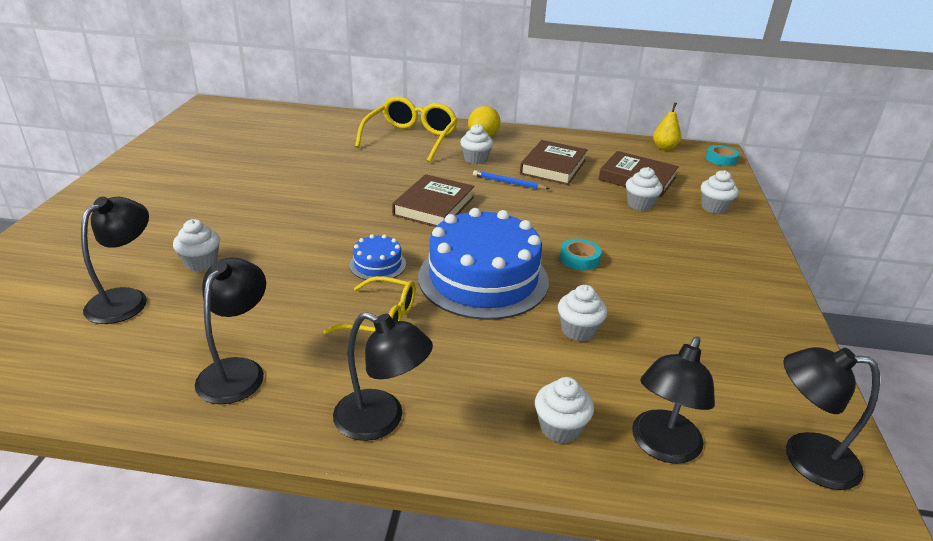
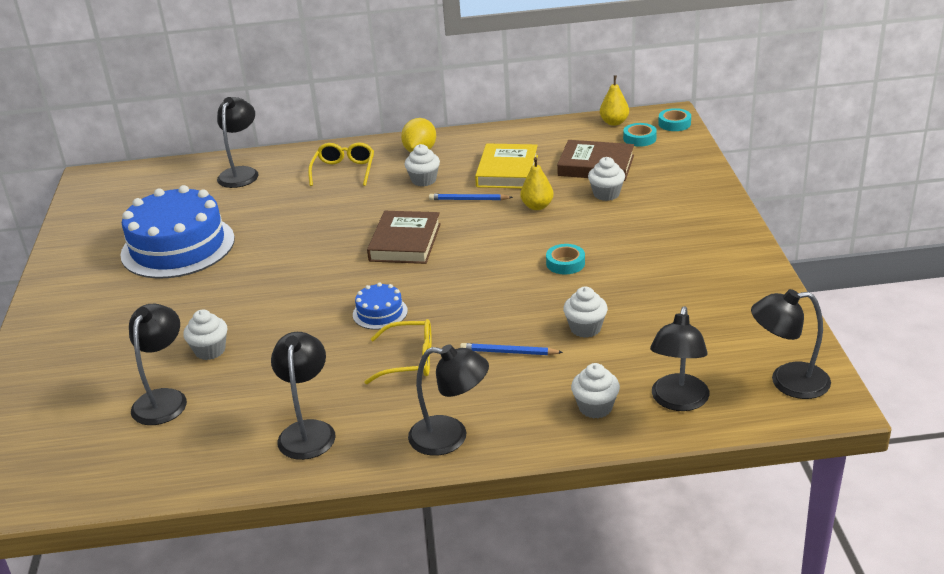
camera: 10 degrees left, 0 degrees up
yellow glasses [355,96,458,162] -> yellow glasses [308,143,374,186], size x0.64
blue cake [418,208,549,320] -> blue cake moved to [120,185,235,279]
brown book [520,140,588,185] -> yellow book [475,143,538,189]
white cupcake [701,170,739,214] -> none
none -> black lamp [217,97,258,188]
none -> blue pencil [460,343,563,355]
none -> yellow pear [520,157,554,210]
none -> turquoise tape [623,123,657,147]

